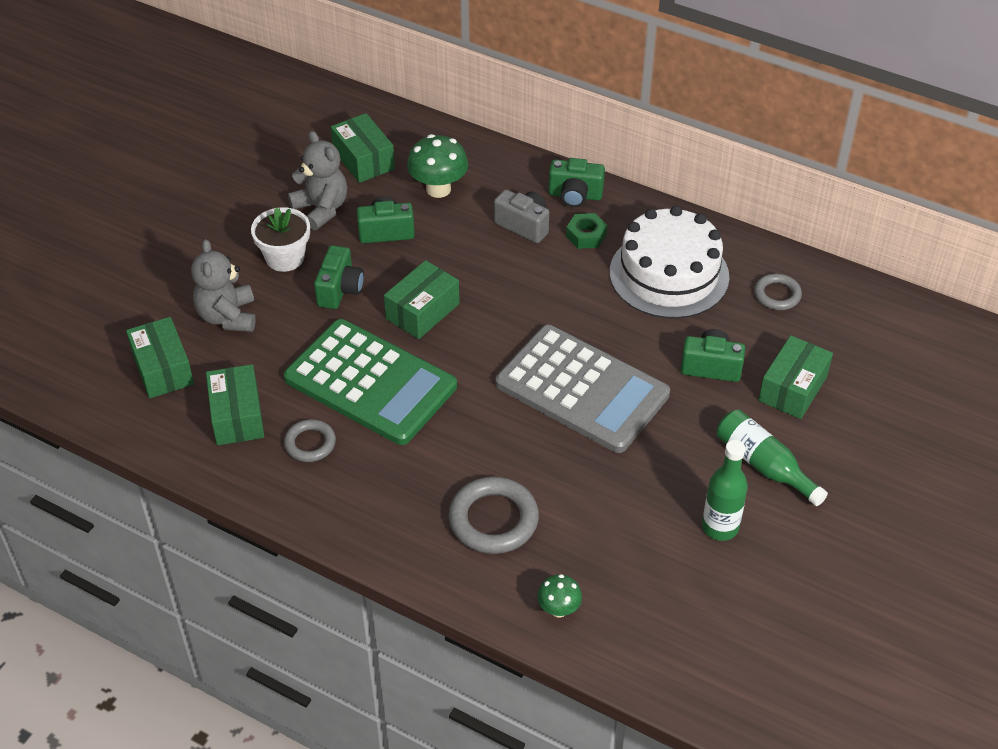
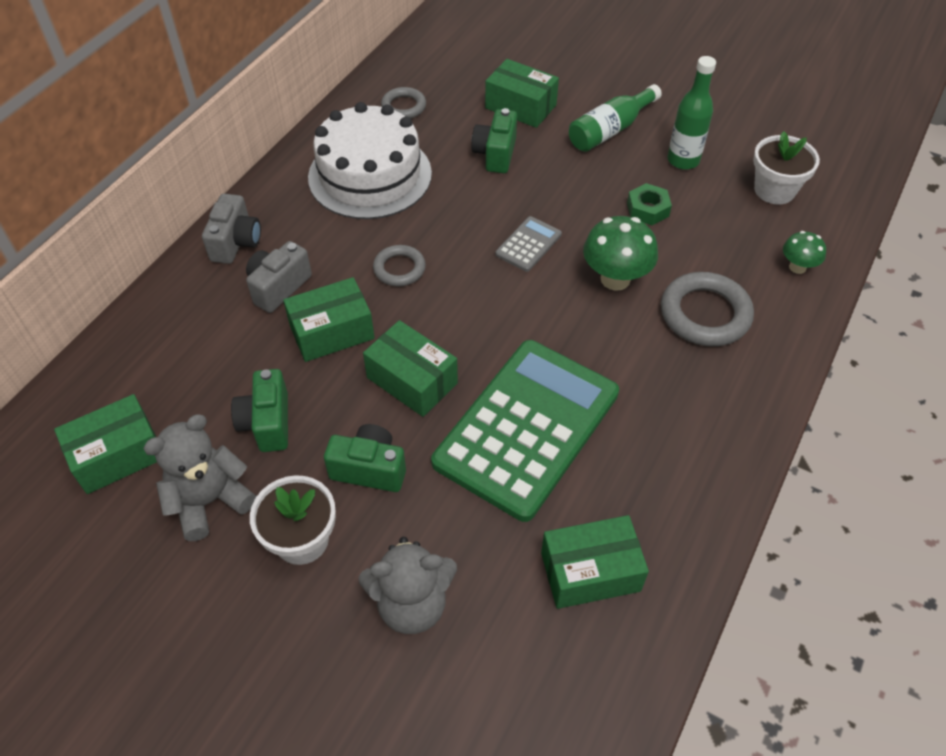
camera: 90 degrees left, 5 degrees up
green box [126,317,194,398] -> green box moved to [283,277,375,362]
grey ring [284,419,336,462] -> grey ring moved to [373,245,426,286]
green mushroom [407,134,468,198] -> green mushroom moved to [583,216,658,291]
grey calculator [496,325,670,453] -> grey calculator [495,216,562,272], size x0.41
green camera [549,158,605,207] -> grey camera [202,194,261,264]
green nut [566,213,607,249] -> green nut moved to [627,183,672,225]
none -> white flower pot [753,131,820,204]

